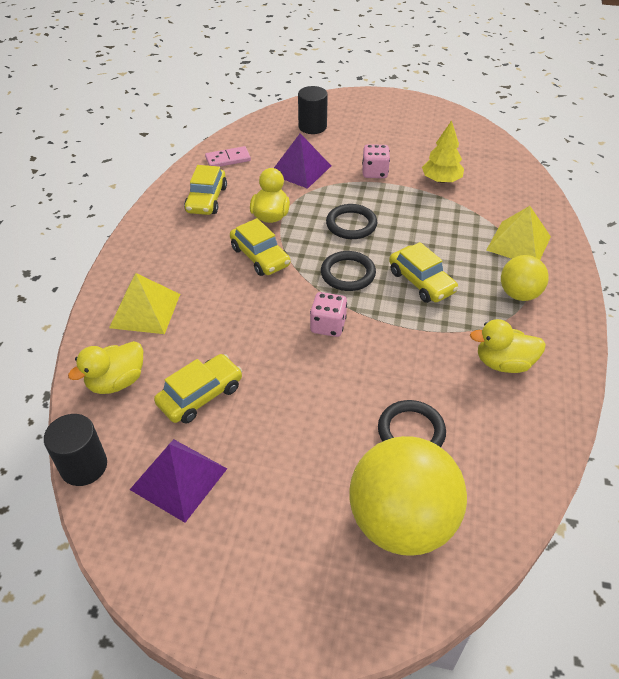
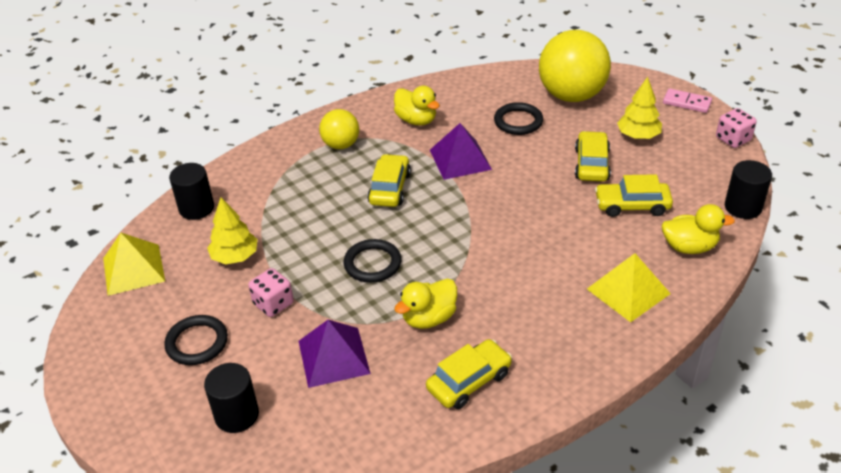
camera: 135 degrees left, 5 degrees down
purple pyramid [130,439,227,523] -> purple pyramid moved to [430,123,492,180]
pink domino [205,146,251,167] -> pink domino moved to [663,88,712,113]
yellow car [230,218,291,276] -> yellow car moved to [575,131,611,182]
pink dice [310,292,347,337] -> pink dice moved to [716,108,757,148]
black ring [321,251,376,291] -> black ring moved to [164,315,228,365]
yellow pyramid [486,206,551,260] -> yellow pyramid moved to [103,233,165,296]
none -> black cylinder [169,163,214,220]
none -> yellow tree [617,77,662,139]

